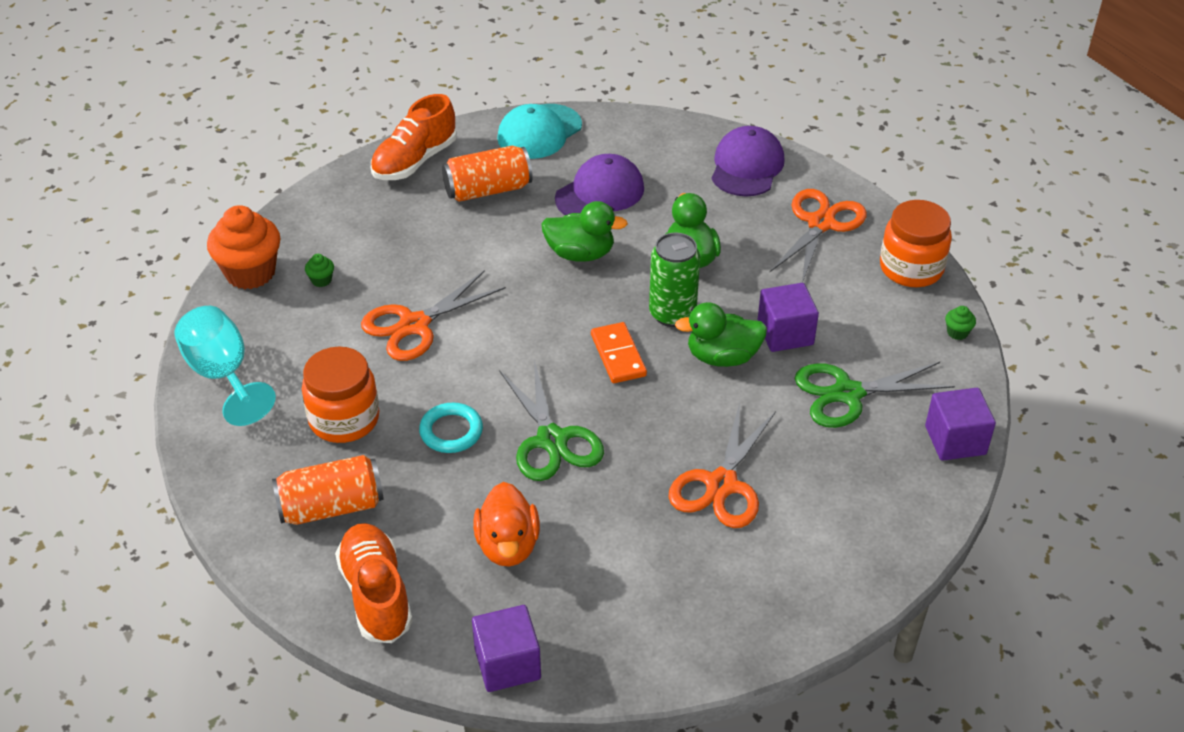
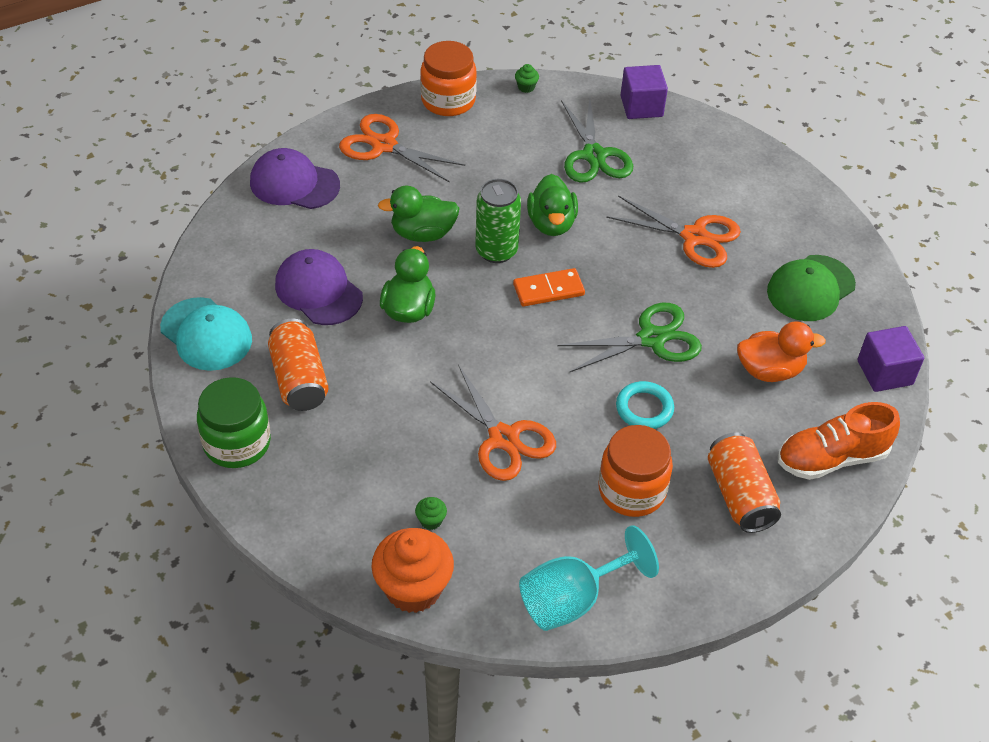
camera: 90 degrees left, 5 degrees up
orange shoe [371,94,457,180] -> green jar [197,377,271,468]
purple cube [757,283,819,352] -> none
none -> green cap [767,255,856,321]

